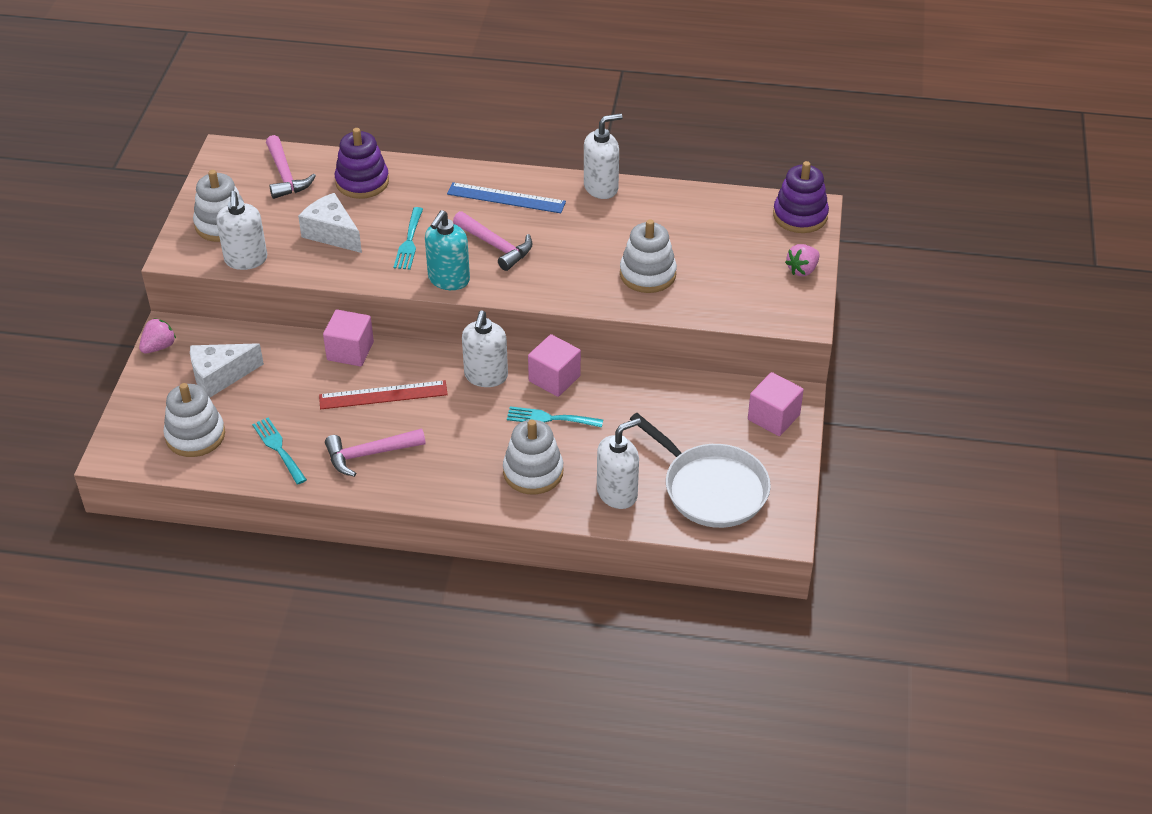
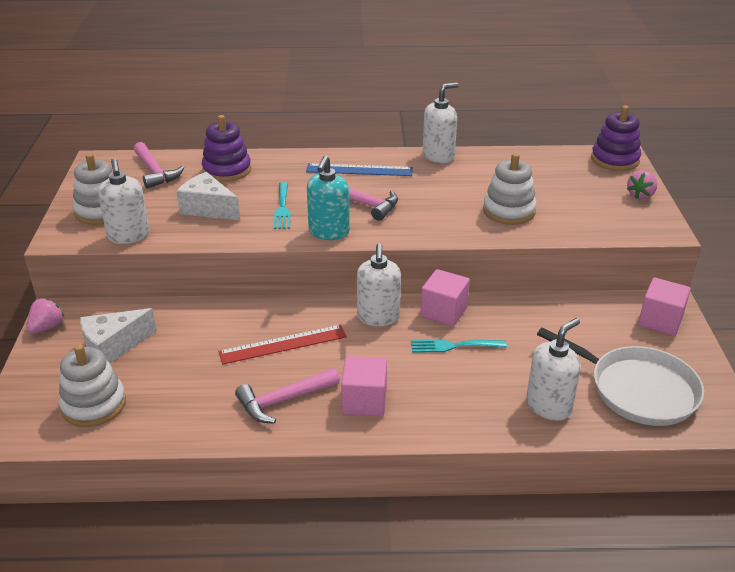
camera: 10 degrees left, 10 degrees down
turquoise fork [252,418,307,485] -> none
pink cube [323,309,374,366] -> pink cube moved to [341,356,387,416]
white stacking toy [503,420,564,495] -> none

